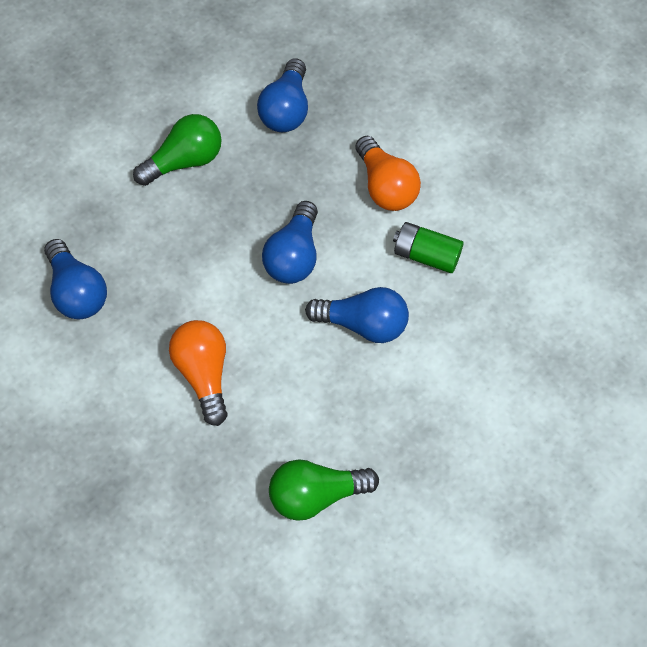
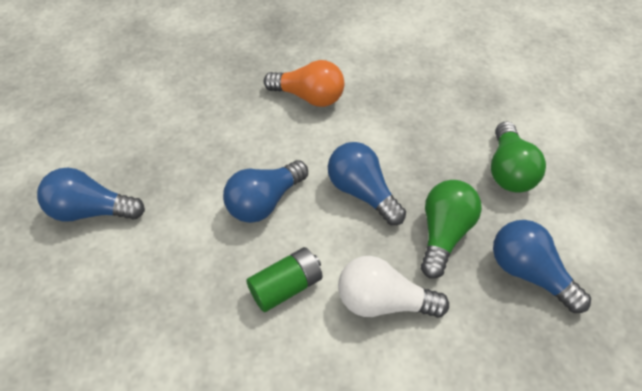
camera: 125 degrees right, 10 degrees down
blue light bulb [44,239,107,319] -> blue light bulb moved to [37,168,145,221]
green light bulb [269,460,379,521] -> green light bulb moved to [421,180,482,279]
orange light bulb [355,136,421,211] -> white light bulb [338,256,449,318]

